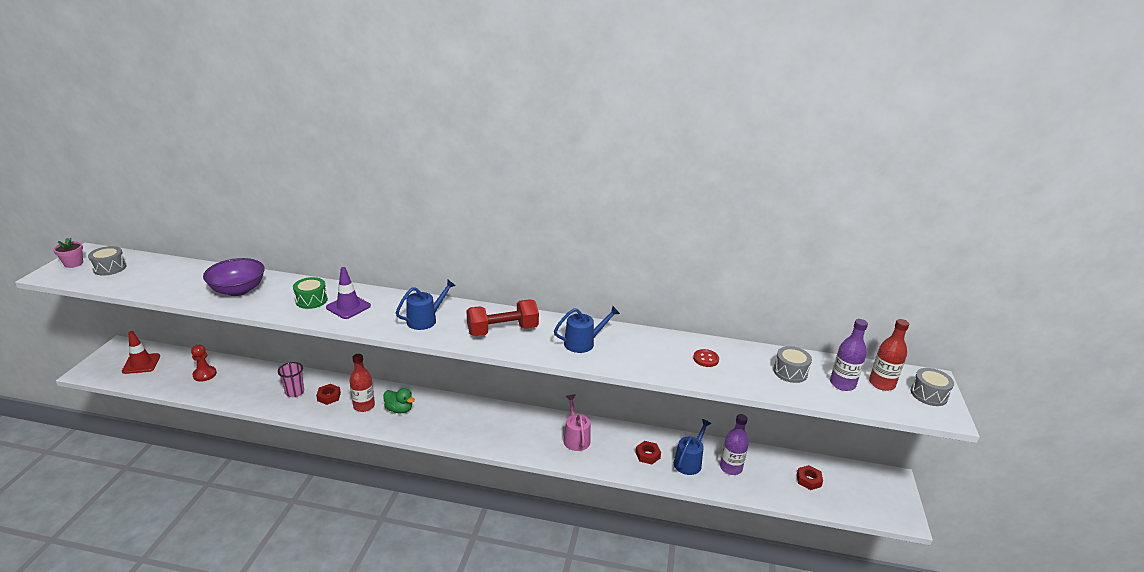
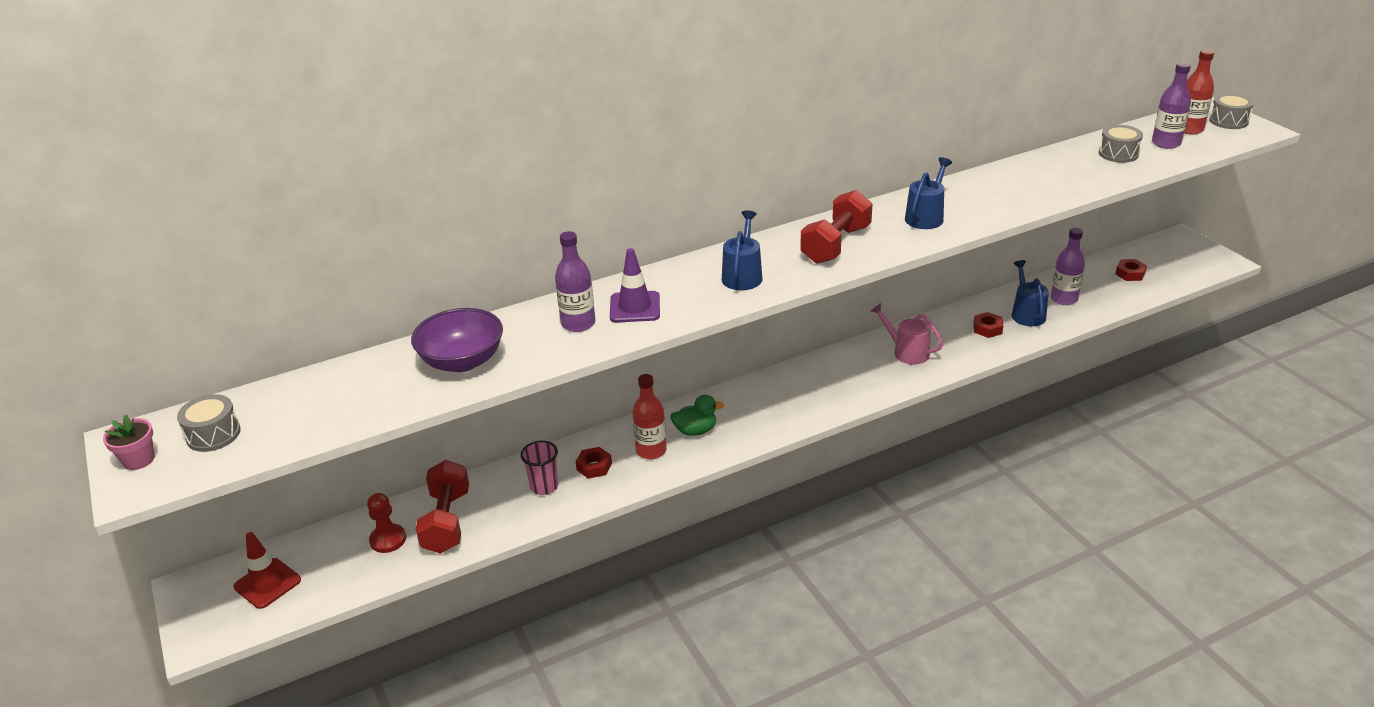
camera: 35 degrees left, 5 degrees up
green drum [293,277,328,309] -> purple bottle [555,231,595,332]
red button [693,349,719,367] -> none
none -> red dumbbell [415,460,469,554]

